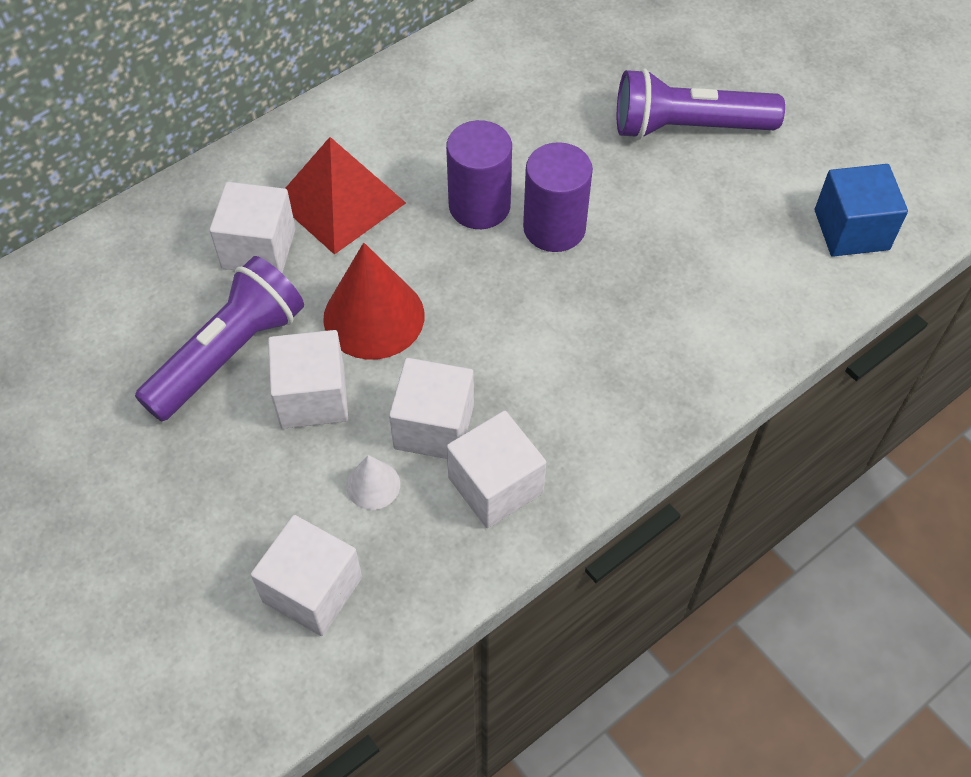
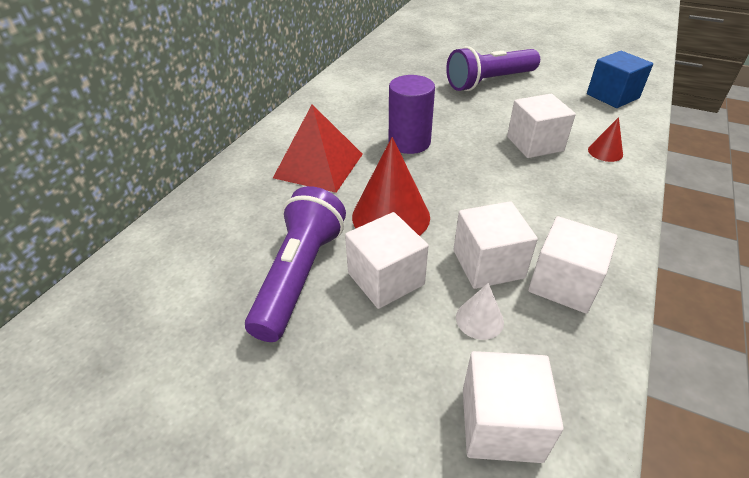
camera: 25 degrees left, 15 degrees down
white cube [210,182,296,273] -> white cube moved to [507,94,576,158]
purple cylinder [523,142,593,252] -> none
none -> red cone [588,117,623,162]

